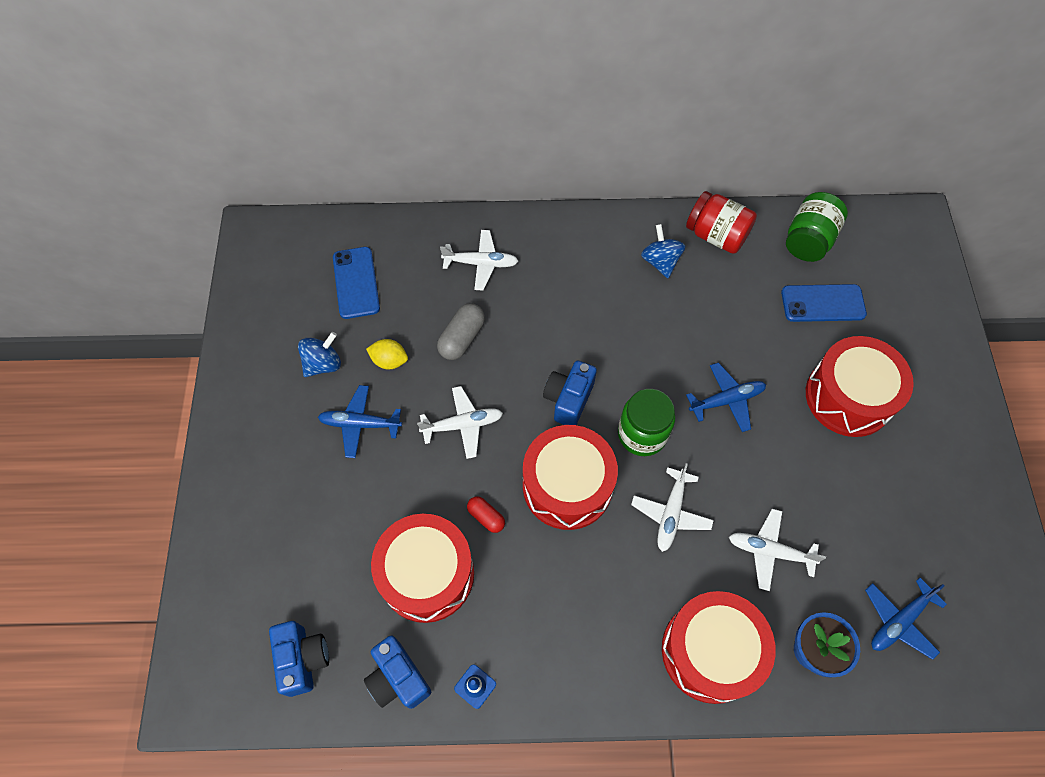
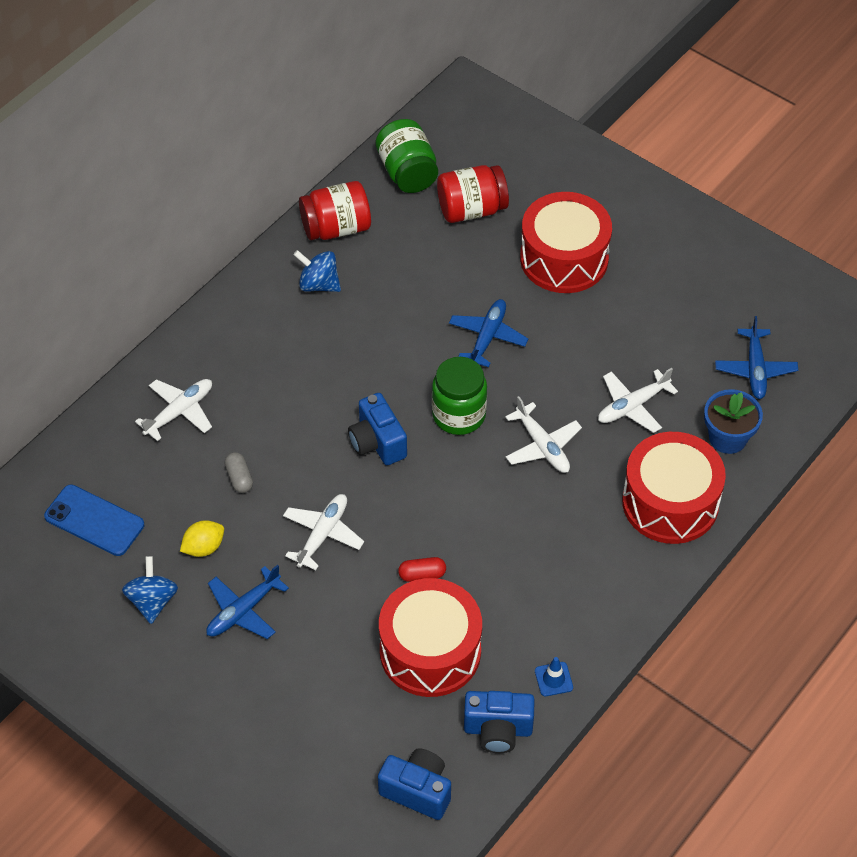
camera: 50 degrees left, 10 degrees down
grey capsule [437,303,485,360] -> grey capsule [224,452,253,493], size x0.63
red drum [523,425,618,530] -> none
blue phone [781,284,867,322] -> red jar [437,165,509,223]

